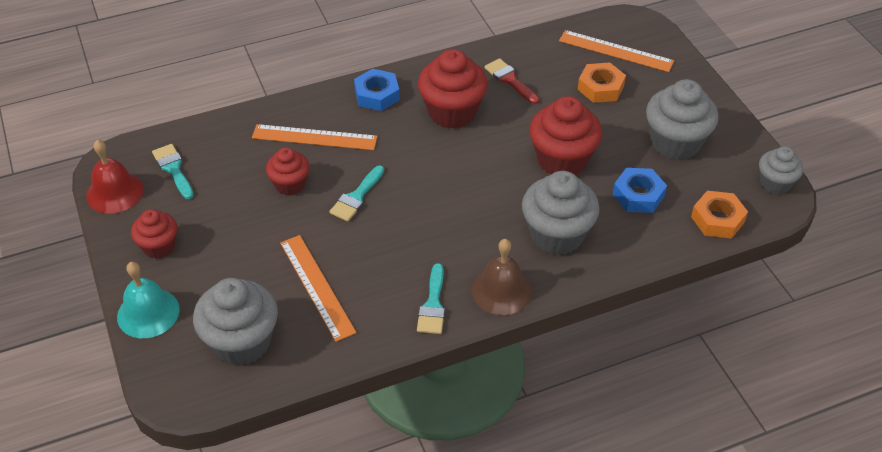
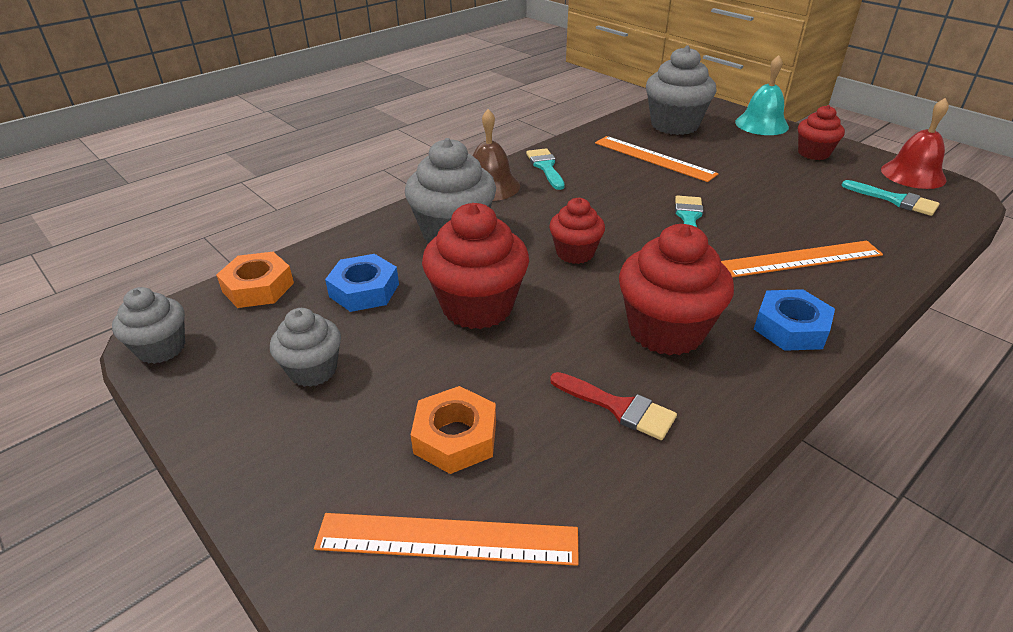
camera: 160 degrees right, 10 degrees down
red cupcake [266,147,310,195] -> red cupcake moved to [549,198,605,264]
grey cupcake [646,79,719,160] -> grey cupcake [270,308,341,387], size x0.59

